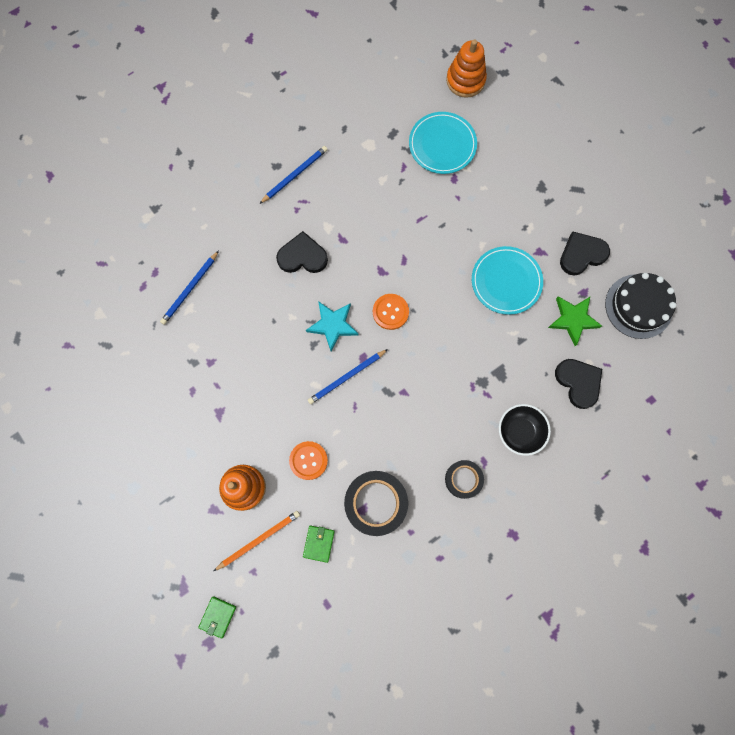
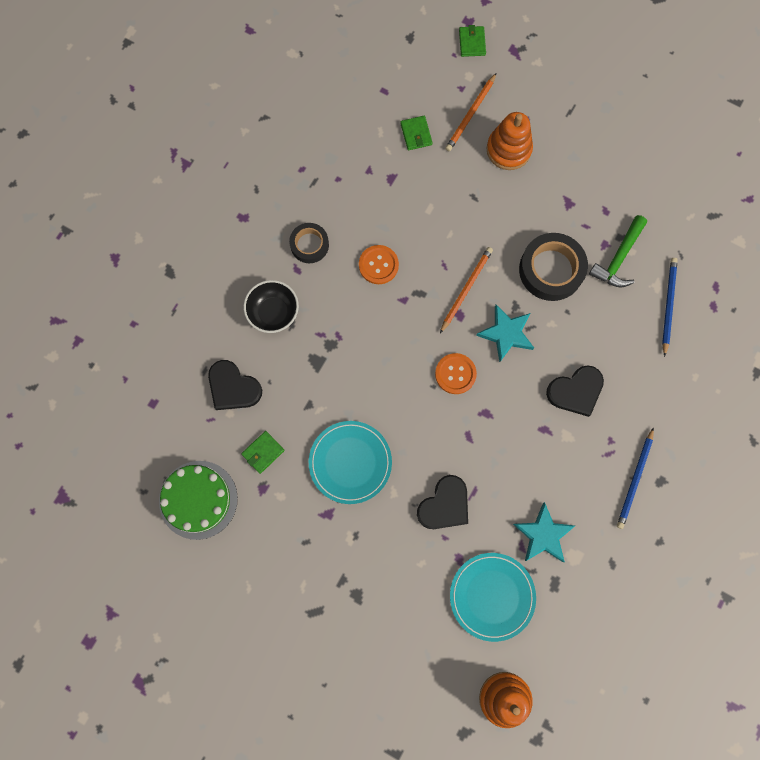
camera: 155 degrees right, 0 degrees up
orange button [289,441,328,480] -> orange button moved to [359,245,399,284]
blue pencil [308,349,388,404] -> orange pencil [440,247,493,333]
black tape [344,471,408,536] -> black tape moved to [519,233,588,301]
green star [548,296,602,346] -> green wallet [241,431,285,474]
black heart [560,232,610,276] -> black heart moved to [417,475,468,529]
black cake [605,273,676,339] -> green cake [159,461,238,540]
none -> turquoise star [513,502,575,562]
none -> green hammer [589,215,647,287]

